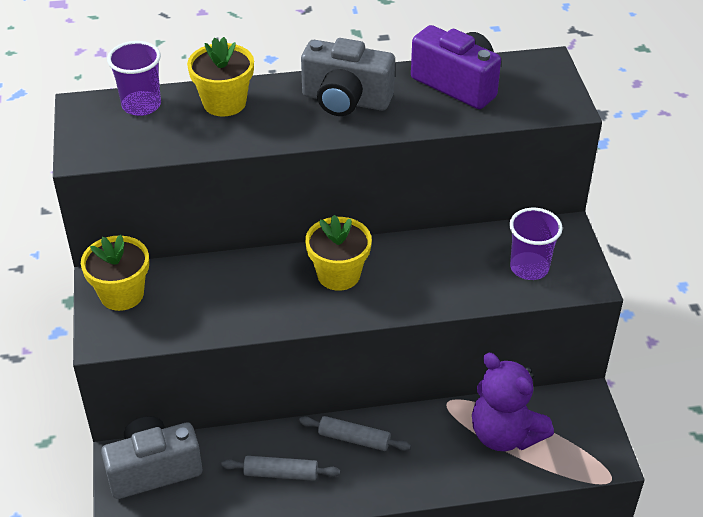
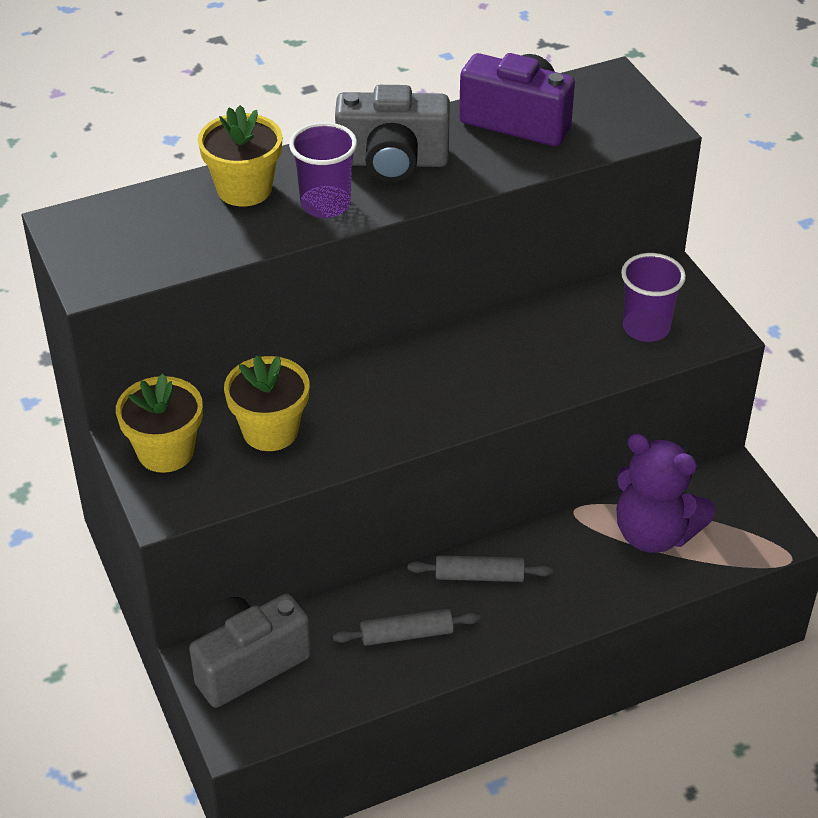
camera: 15 degrees left, 0 degrees up
purple cup [107,41,161,116] -> purple cup moved to [289,122,357,218]
yellow flower pot [305,215,372,291] -> yellow flower pot moved to [224,355,309,451]

